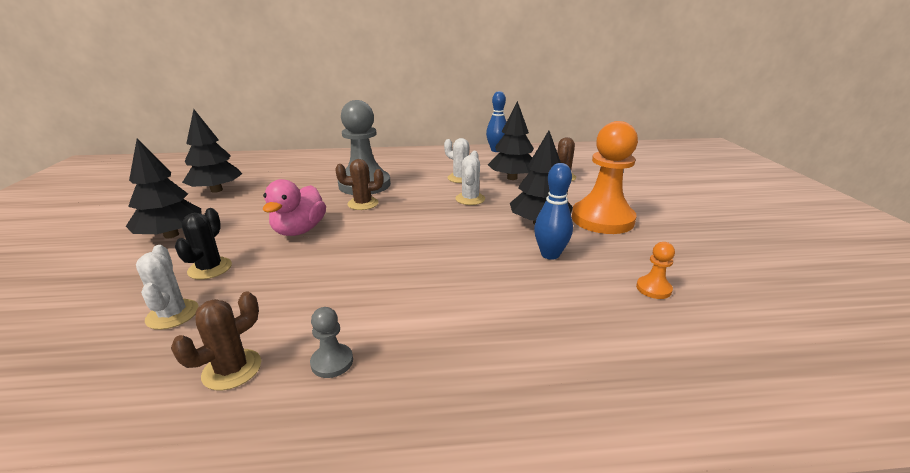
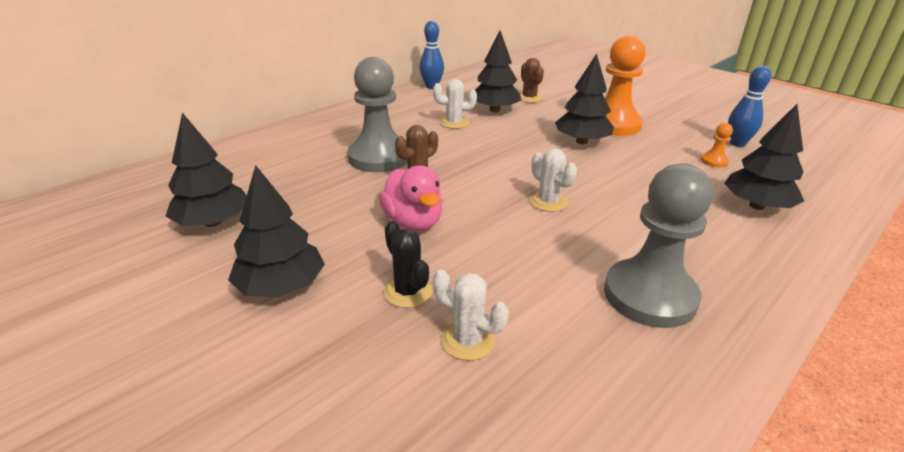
camera: 40 degrees left, 5 degrees up
brown cactus [171,291,261,391] -> none
grey pawn [310,307,353,378] -> grey pawn [604,163,713,328], size x2.41
white cactus [455,155,485,205] -> white cactus moved to [530,148,577,212]
blue bowling pin [534,163,573,260] -> blue bowling pin moved to [728,66,771,147]
none -> black tree [724,104,804,210]

